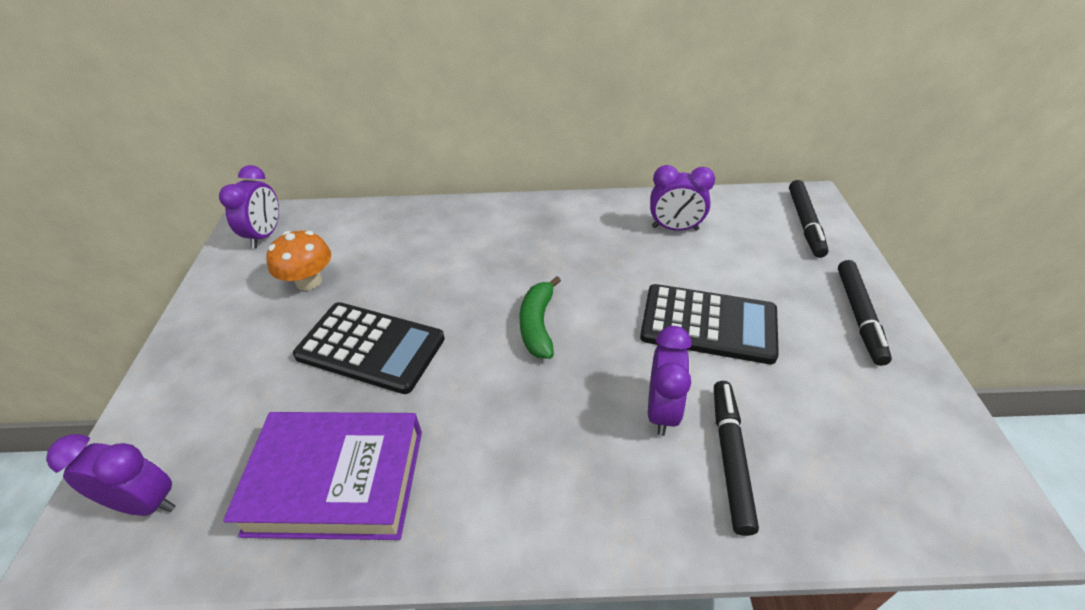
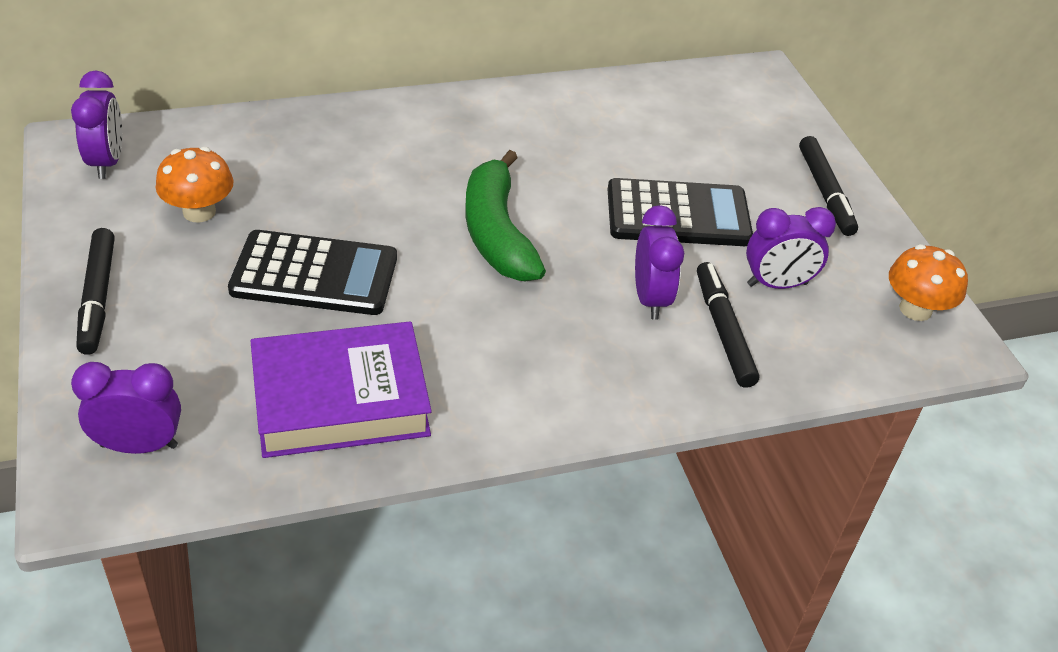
camera: 20 degrees left, 0 degrees up
green banana [519,276,561,359] -> green banana [465,150,546,281], size x1.54
purple clock [650,165,715,231] -> purple clock moved to [746,207,836,289]
black marker [789,180,829,258] -> black marker moved to [76,228,115,355]
none -> orange mushroom [889,244,968,321]

